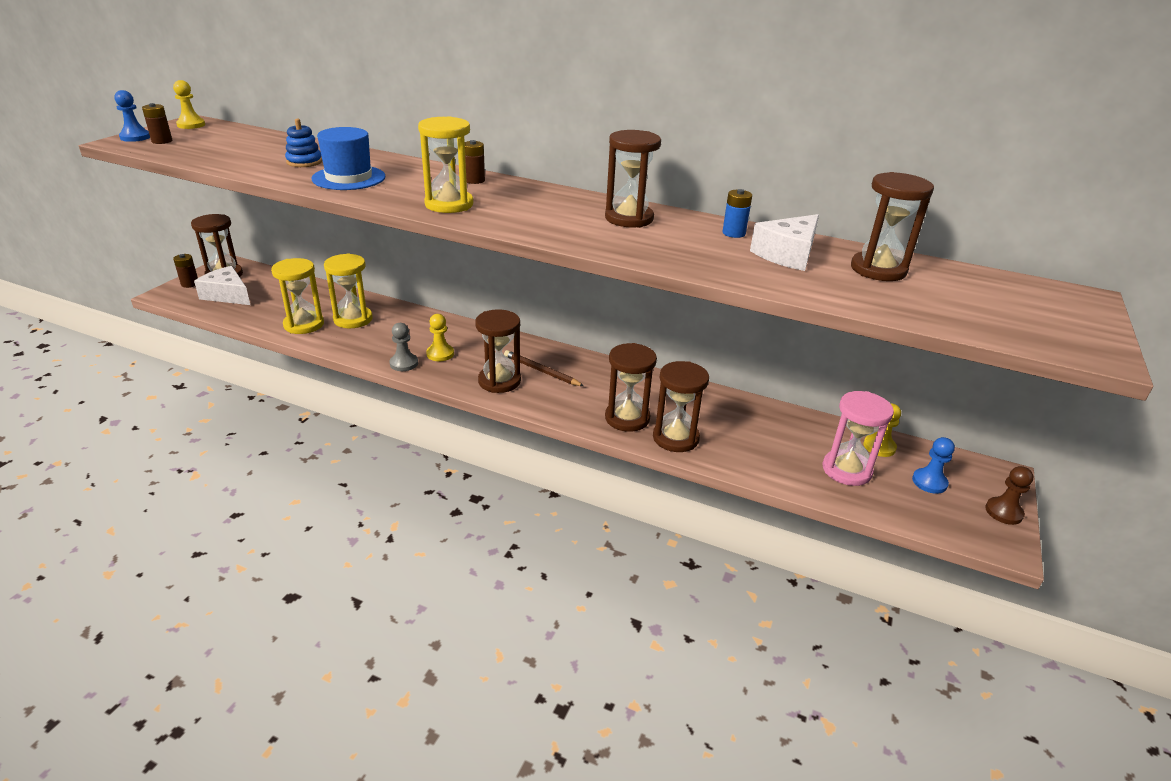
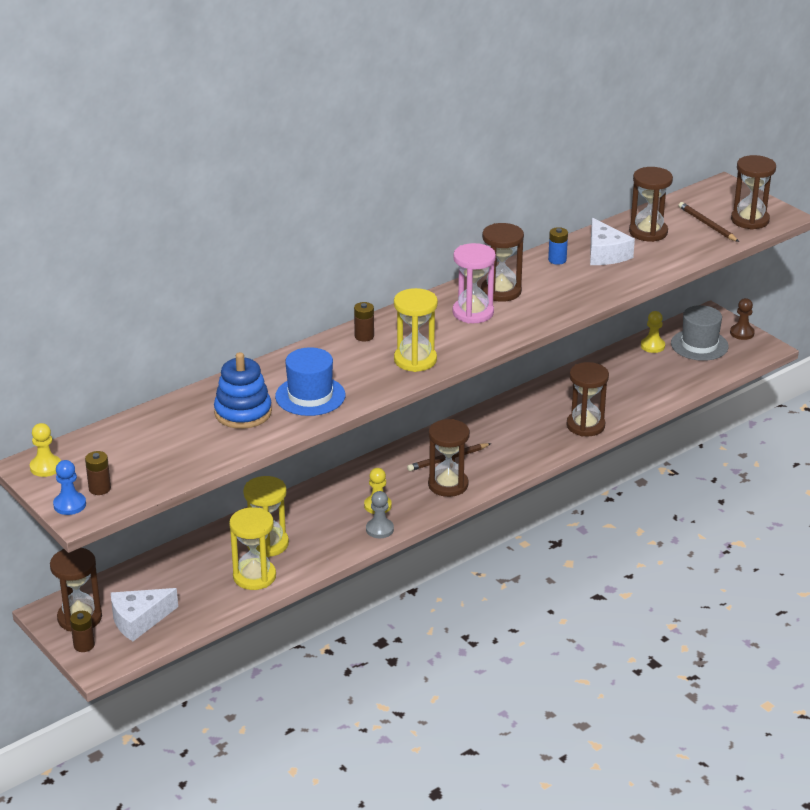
camera: 60 degrees left, 0 degrees up
blue stacking toy [285,119,322,167] -> blue stacking toy [214,352,272,429], size x1.60
brown hourglass [605,343,657,432] -> brown hourglass moved to [731,155,776,230]
pink hourglass [822,391,894,486] -> pink hourglass moved to [452,243,496,323]
blue pawn [912,437,955,494] -> grey hat [671,305,729,361]
none -> brown pencil [679,202,739,242]

